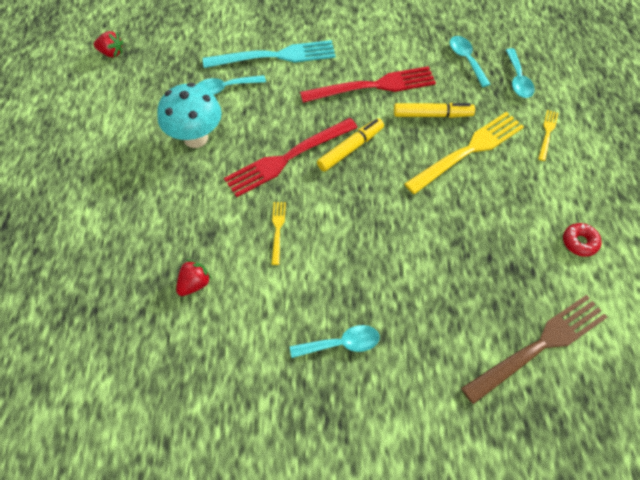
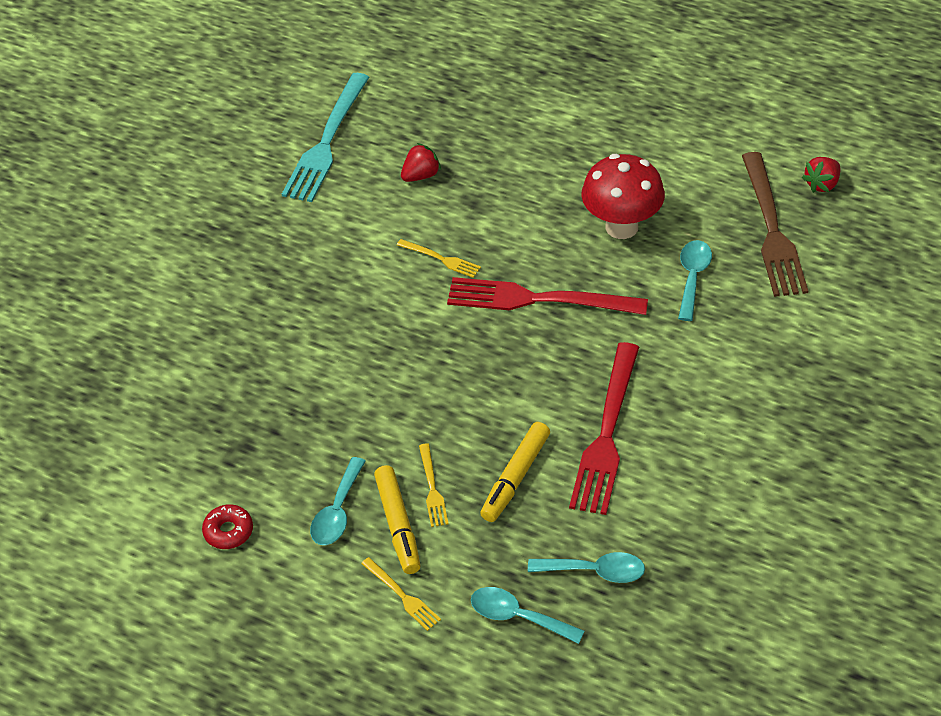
camera: 120 degrees right, 10 degrees down
turquoise mushroom [157,83,222,148] -> red mushroom [581,154,665,239]
red strawberry [176,259,212,296] -> red strawberry turned 105 degrees counterclockwise [401,143,441,182]
turquoise fork [203,40,336,68] -> turquoise fork moved to [282,73,369,202]
red fork [224,118,358,197] -> red fork turned 75 degrees counterclockwise [447,277,648,315]
turquoise spoon [290,325,380,358] -> turquoise spoon moved to [310,457,366,545]
yellow marker [317,118,384,172] -> yellow marker moved to [374,465,421,574]
yellow fork [404,112,524,194] -> yellow fork [419,444,448,527], size x0.46
brown fork [461,295,607,404] -> brown fork moved to [742,152,808,297]

